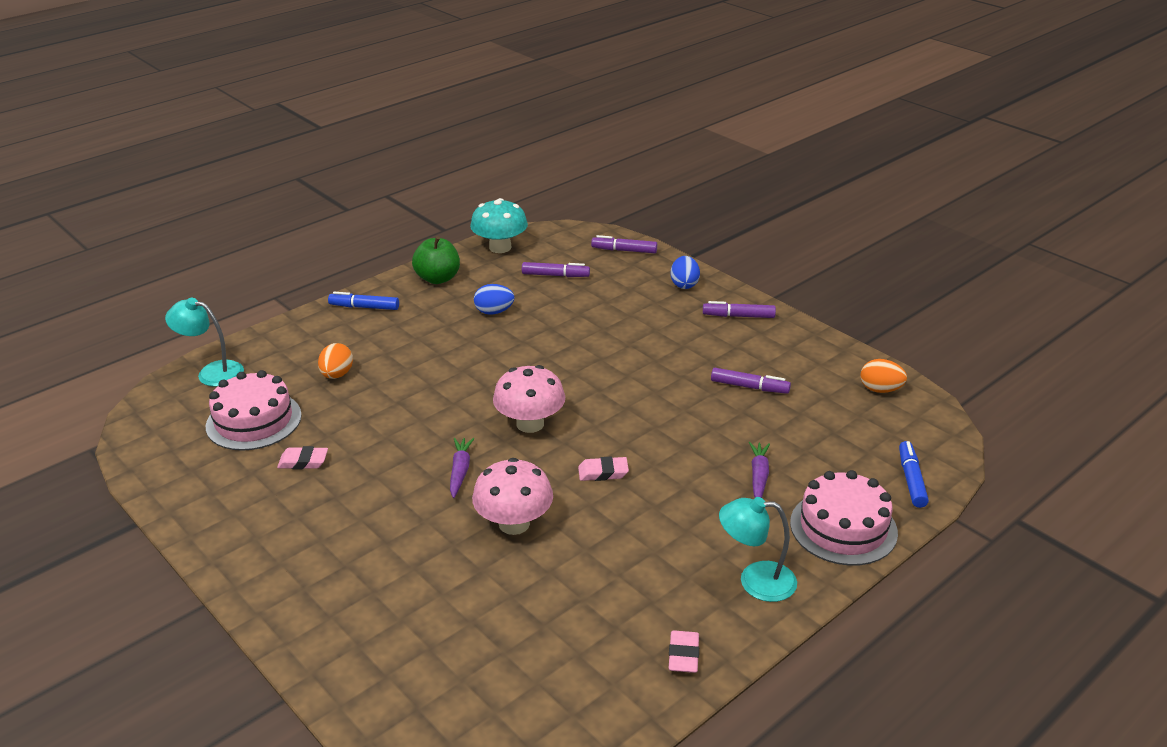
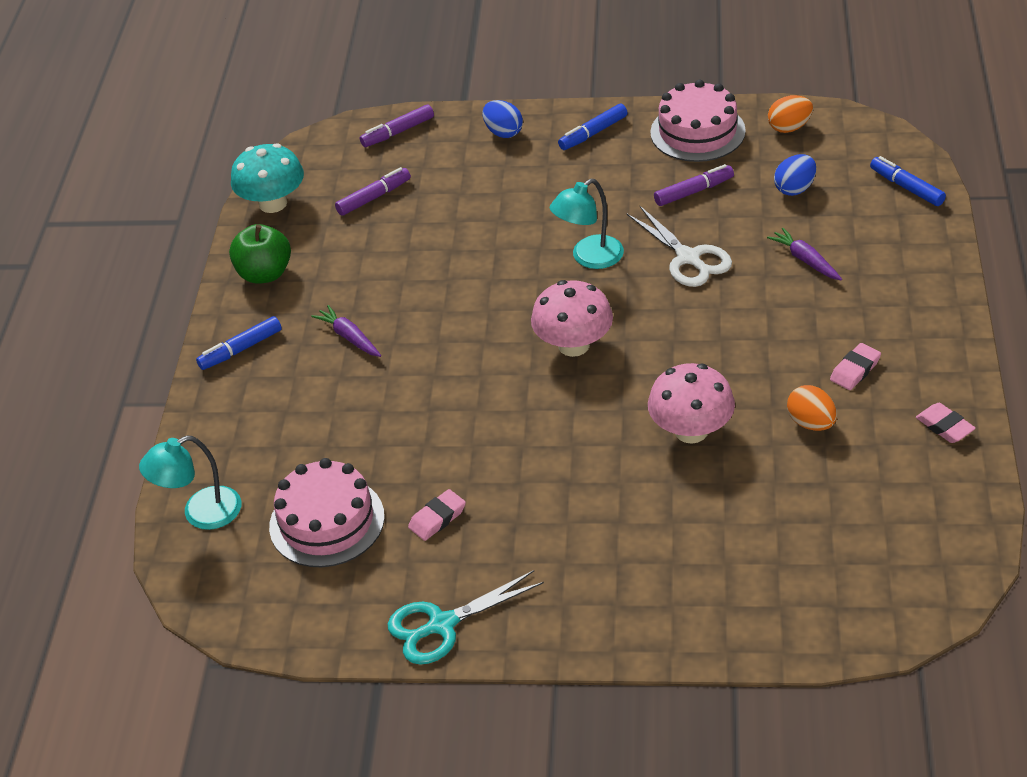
camera: 40 degrees left, 10 degrees up
orange egg [318,343,353,379] -> orange egg moved to [787,385,837,431]
purple carrot [450,438,475,498] -> purple carrot moved to [311,305,381,357]
blue egg [474,284,514,315] -> blue egg moved to [774,154,816,196]
pink eraser [578,456,629,481] -> pink eraser moved to [830,343,881,390]
purple marker [703,301,776,318] -> blue marker [558,104,628,150]
turquoise lamp [719,497,797,602] -> turquoise lamp moved to [550,179,624,269]
pink cake [790,470,898,566] -> pink cake moved to [650,79,746,162]
none -> turquoise scissors [388,570,544,665]
none -> white scissors [627,205,732,287]

